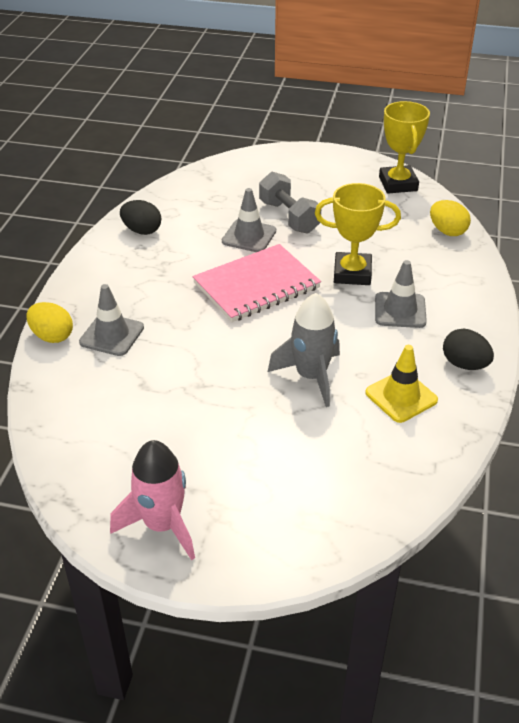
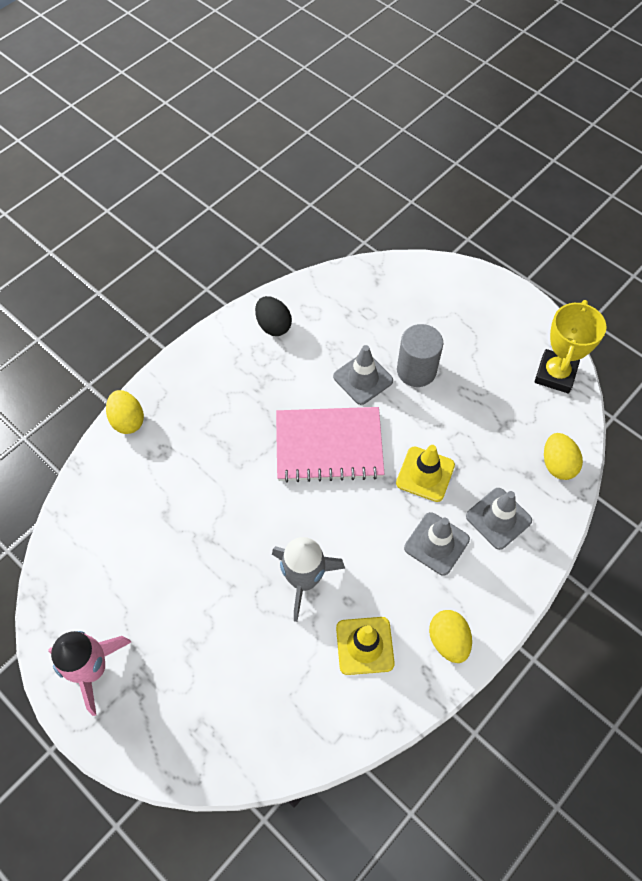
camera: 30 degrees right, 20 degrees up
grey traffic cone [79,284,144,356] -> grey traffic cone moved to [466,488,532,550]
grey dumbbell [259,172,321,234] -> grey cylinder [397,324,443,387]
yellow trophy [315,183,401,285] -> yellow traffic cone [396,445,455,502]
black egg [443,329,494,370] -> yellow egg [429,610,472,663]

